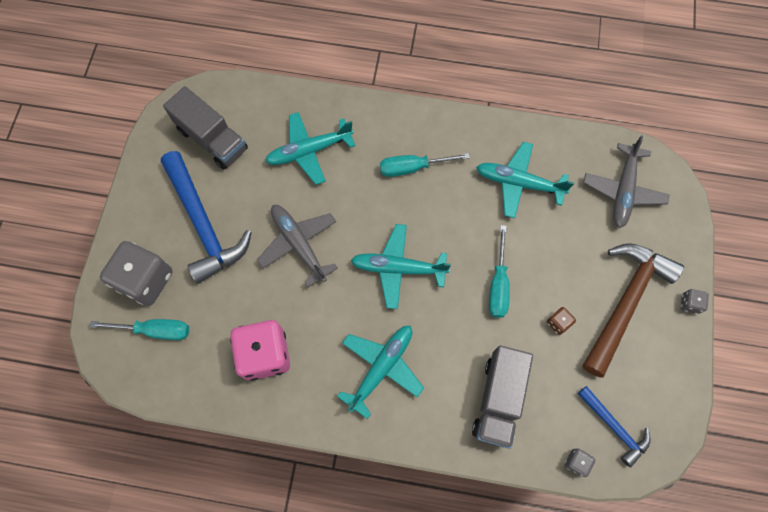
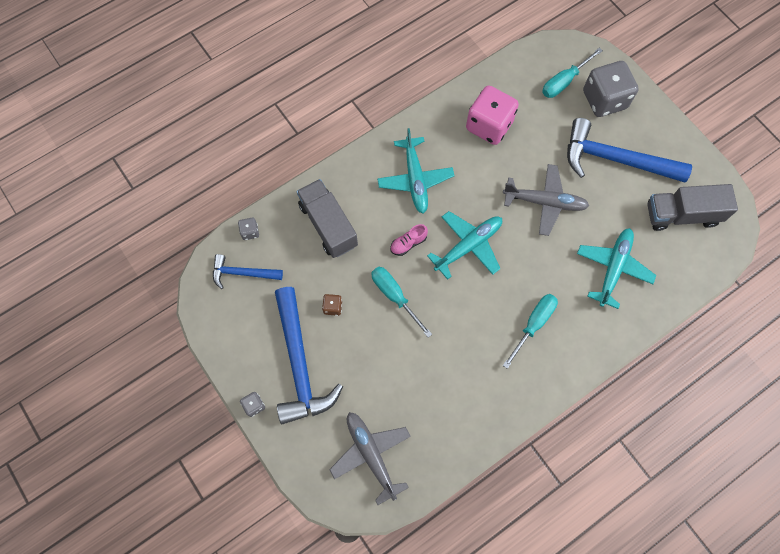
camera: 135 degrees right, 0 degrees up
turquoise plane [476,142,574,218] -> none
brown hammer [583,243,684,378] -> blue hammer [275,287,343,424]
none -> pink shoe [390,224,428,256]

